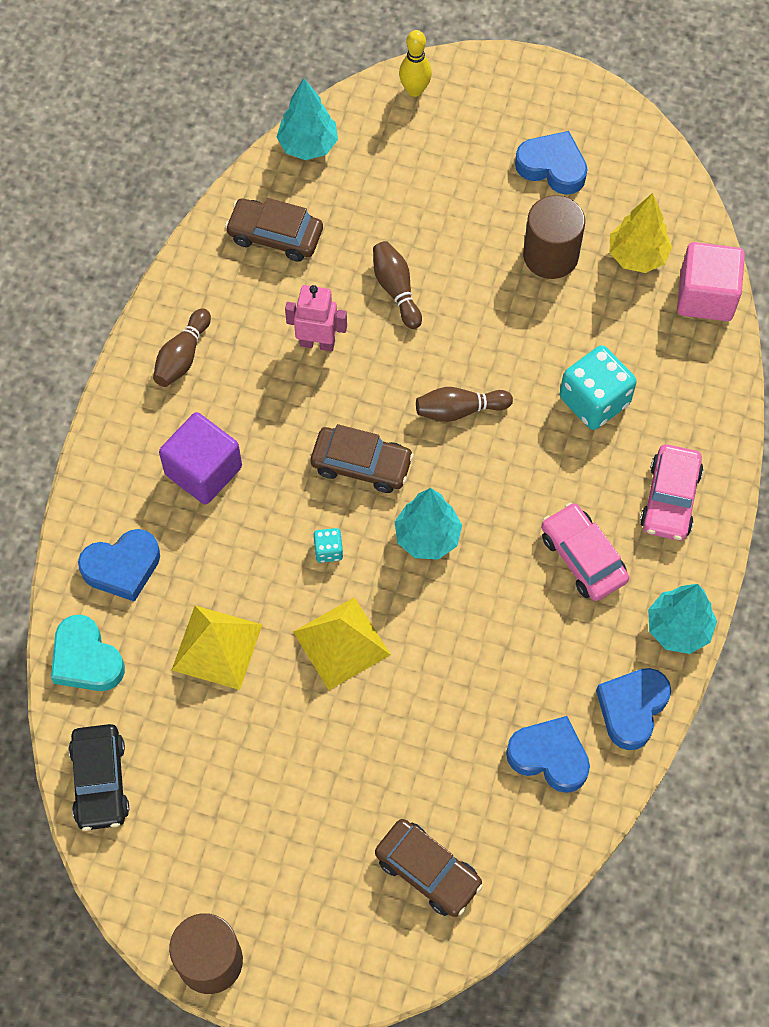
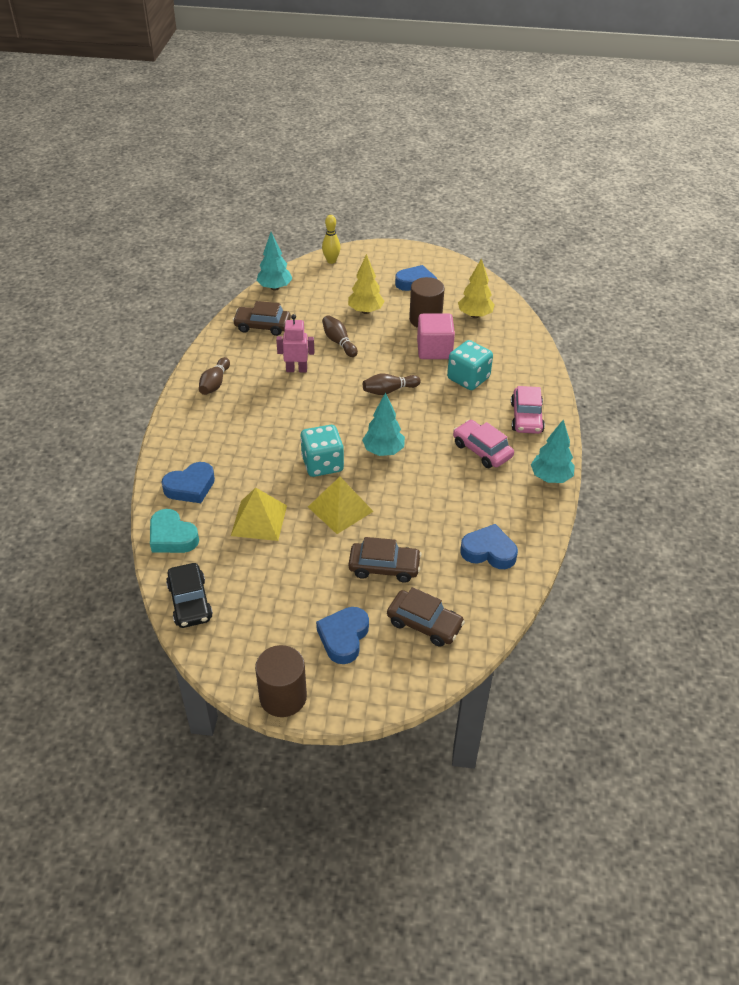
camera: 10 degrees left, 20 degrees down
purple cube [159,412,242,504] -> none
brown car [311,424,414,493] -> brown car moved to [349,537,422,583]
turquoise dice [313,528,343,563] -> turquoise dice [300,425,344,477], size x2.14
blue heart [596,668,671,750] -> blue heart moved to [316,607,369,664]
pink cube [677,242,745,321] -> pink cube moved to [417,314,455,359]
none -> yellow tree [348,254,385,314]

